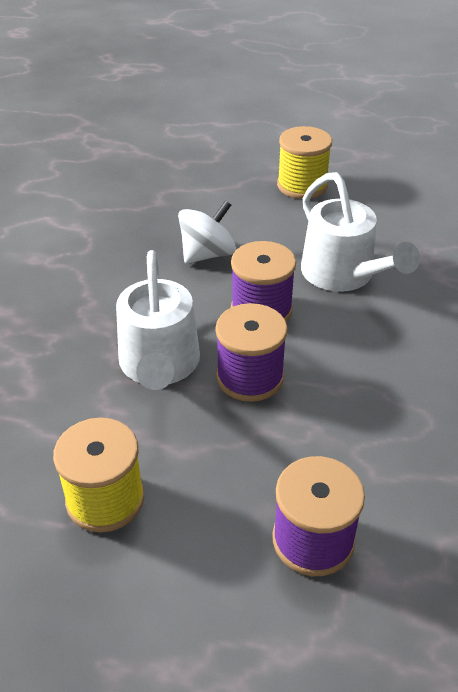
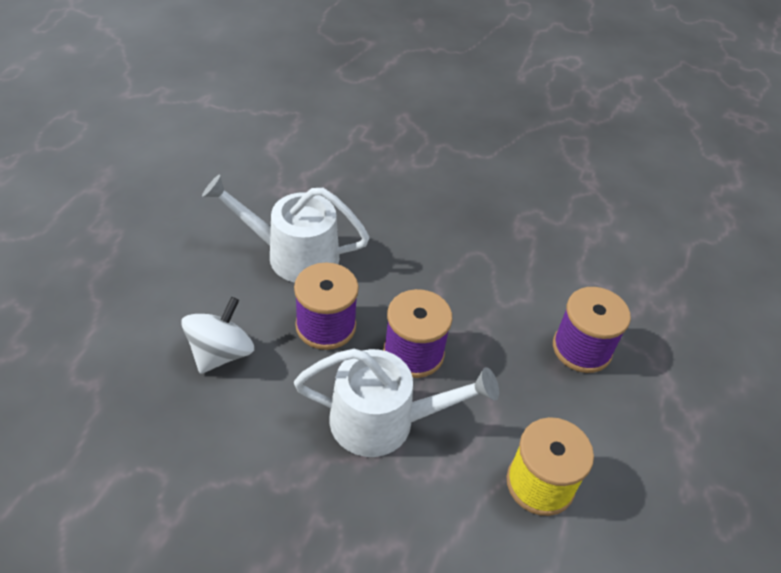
camera: 85 degrees left, 5 degrees up
white spinning top [178,200,236,264] -> white spinning top turned 60 degrees clockwise [181,297,254,374]
yellow spool [277,126,332,199] -> none
white watering can [301,172,420,292] -> white watering can turned 150 degrees counterclockwise [202,174,370,283]

